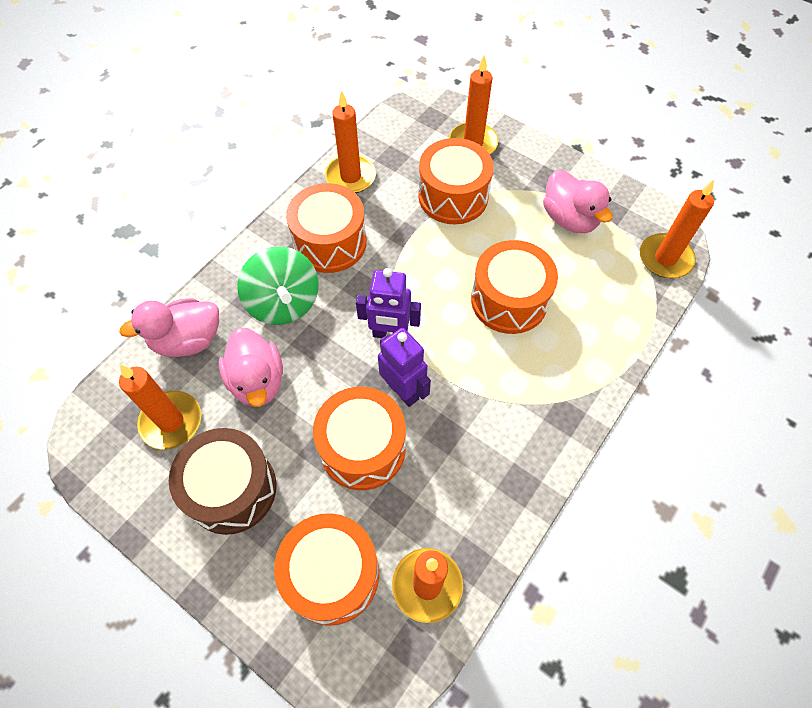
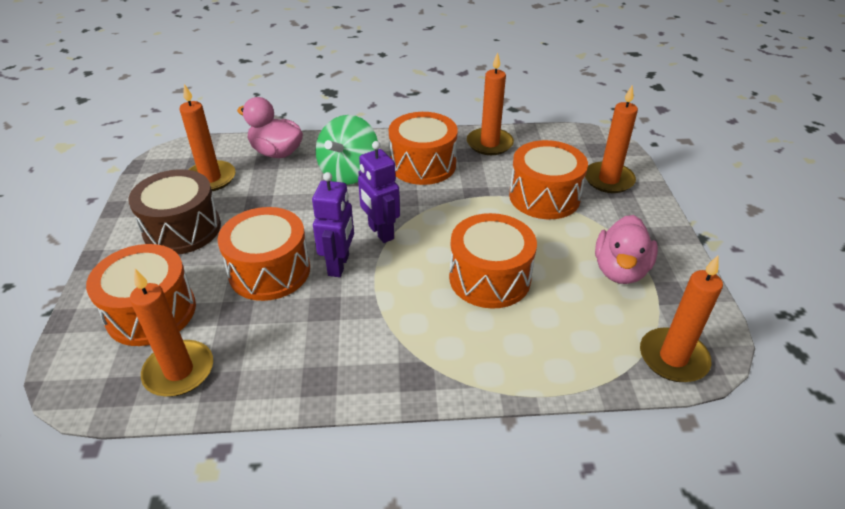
camera: 50 degrees right, 20 degrees down
pink duck [219,328,283,407] -> none

